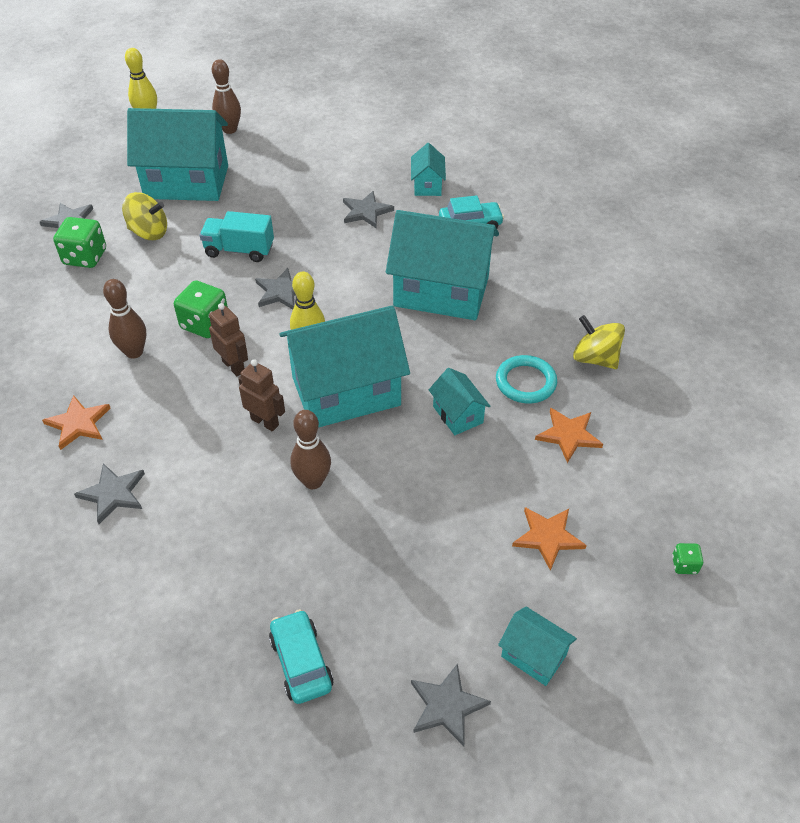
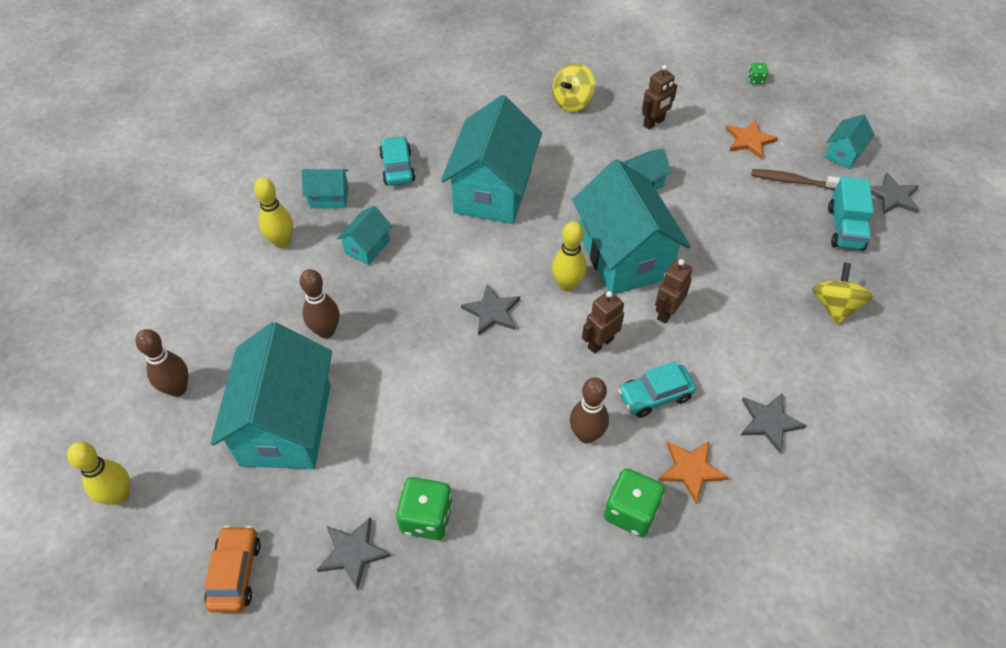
camera: 90 degrees left, 5 degrees up
yellow spinning top [122,192,167,240] -> yellow spinning top moved to [812,263,873,325]
green dice [174,280,228,338] -> green dice moved to [604,468,665,537]
turquoise truck [200,211,274,262] -> turquoise truck moved to [828,176,874,251]
turquoise car [269,609,334,704] -> turquoise car moved to [618,361,696,418]
brown bowling pin [291,410,331,489] -> brown bowling pin moved to [300,269,339,338]
grey star [343,191,394,228] -> turquoise house [337,206,392,265]
turquoise ring [496,355,557,404] -> none
orange star [535,407,603,463] -> brown robot [642,65,677,129]
none -> orange car [204,526,261,612]
none -> yellow bowling pin [254,177,293,248]
none -> brown toothbrush [752,169,840,191]

